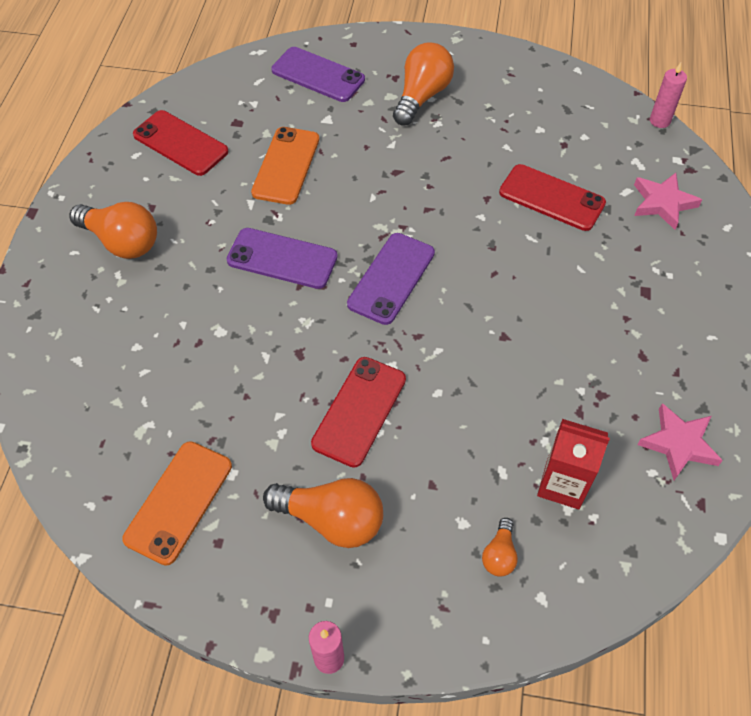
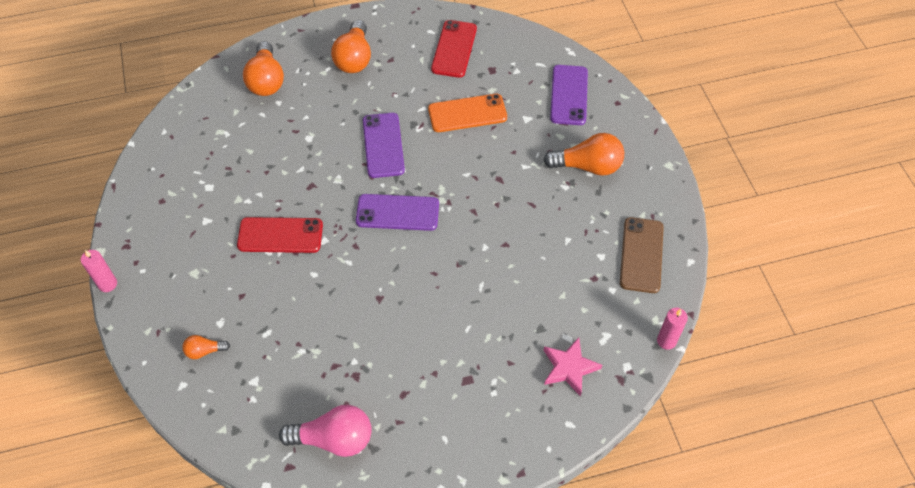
camera: 65 degrees right, 0 degrees up
orange phone [122,441,232,566] -> none
orange light bulb [263,478,383,548] -> orange light bulb moved to [243,41,284,96]
red phone [499,164,606,231] -> none
red carton [537,419,610,509] -> none
pink star [637,403,723,480] -> pink light bulb [279,405,372,457]
none -> brown phone [620,217,664,293]

